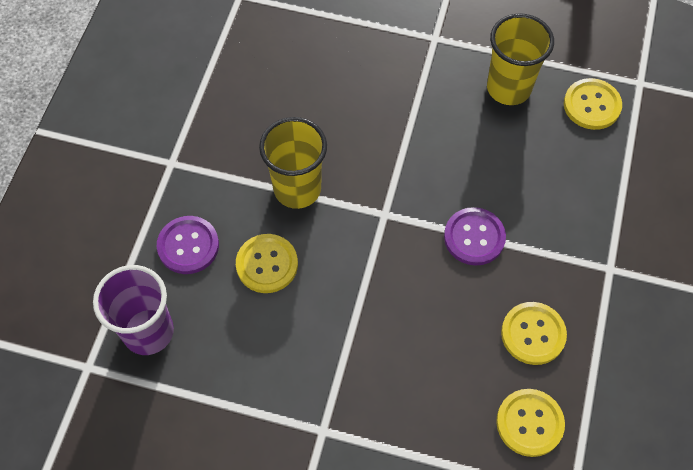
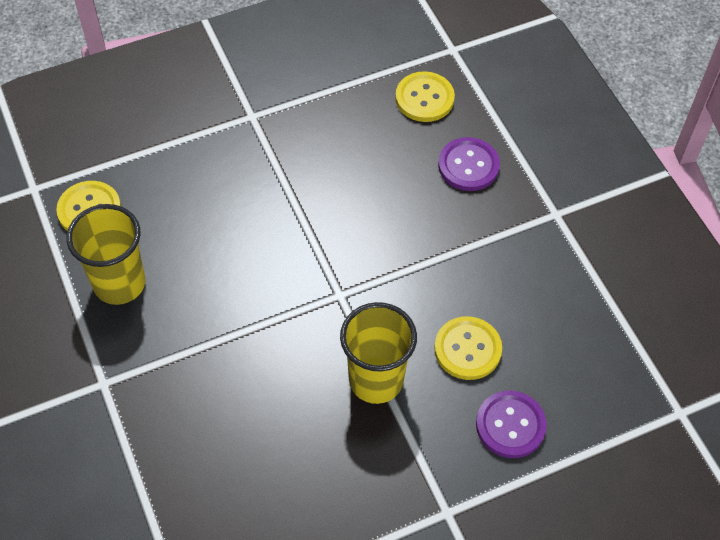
camera: 130 degrees left, 5 degrees down
purple cup [93,265,174,355] -> none
purple button [444,207,506,266] -> purple button moved to [438,137,500,191]
yellow button [501,302,567,365] -> none

